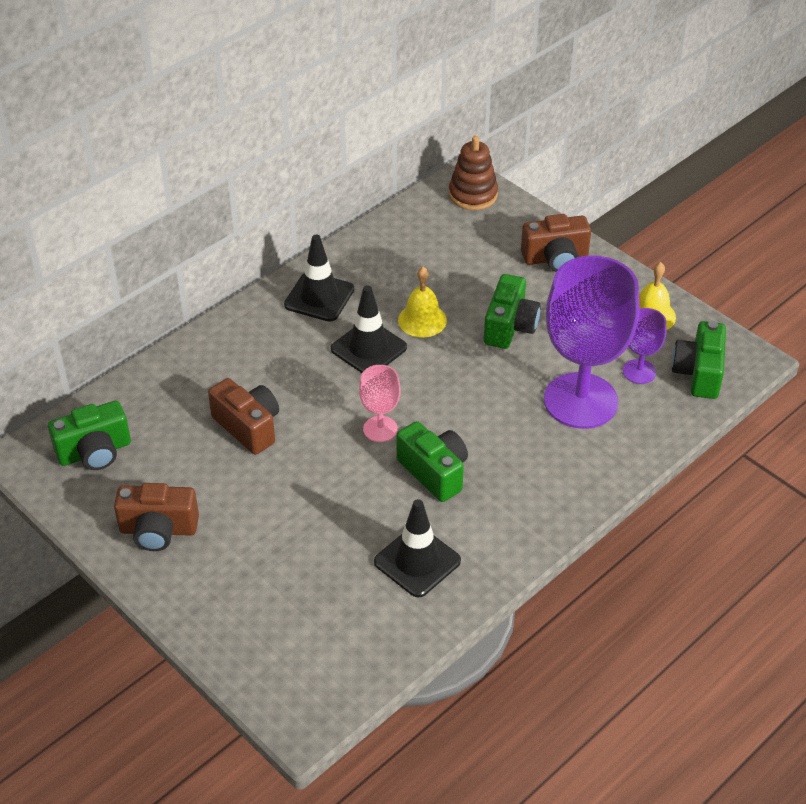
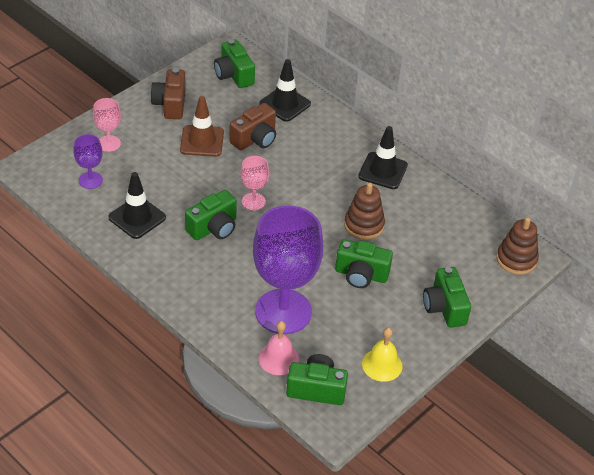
camera: 85 degrees right, 0 degrees up
black traffic cone [330,285,407,373] -> black traffic cone moved to [259,59,311,122]
yellow bell [398,267,447,337] -> brown stacking toy [344,182,385,240]
brown camera [521,214,591,272] -> green camera [423,267,471,328]
purple goblet [623,308,666,384] -> purple goblet moved to [73,134,103,189]
none -> pink goblet [93,98,121,152]
none -> brown traffic cone [180,96,224,157]
none -> pink bell [259,321,299,375]

